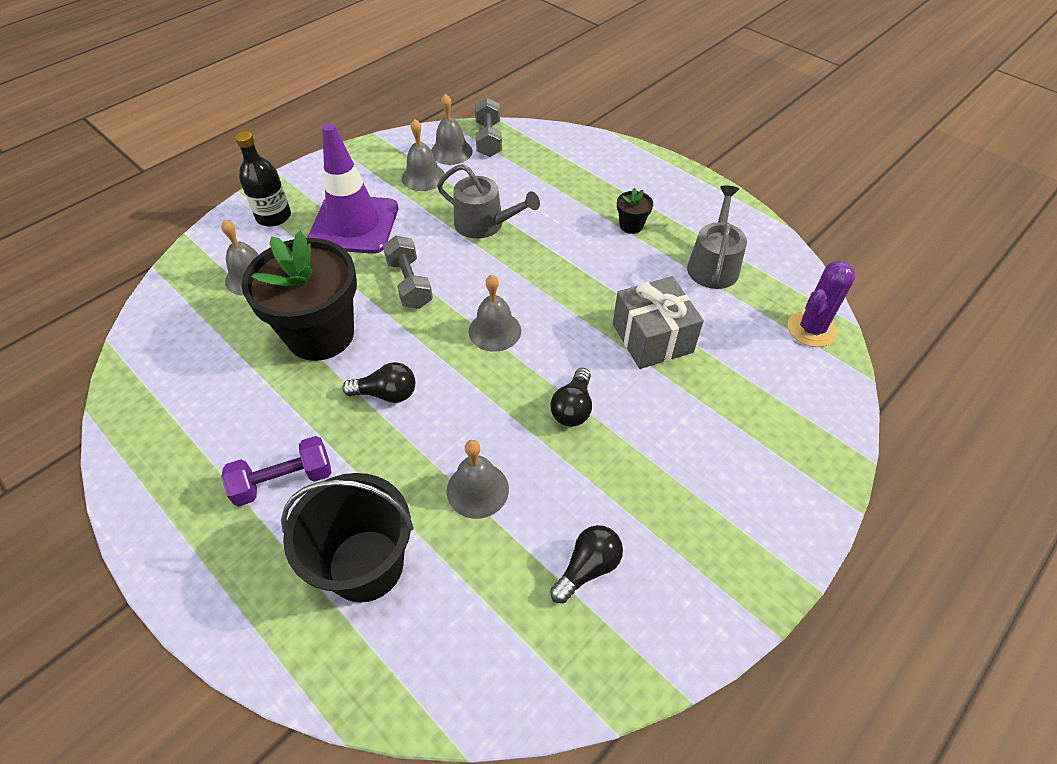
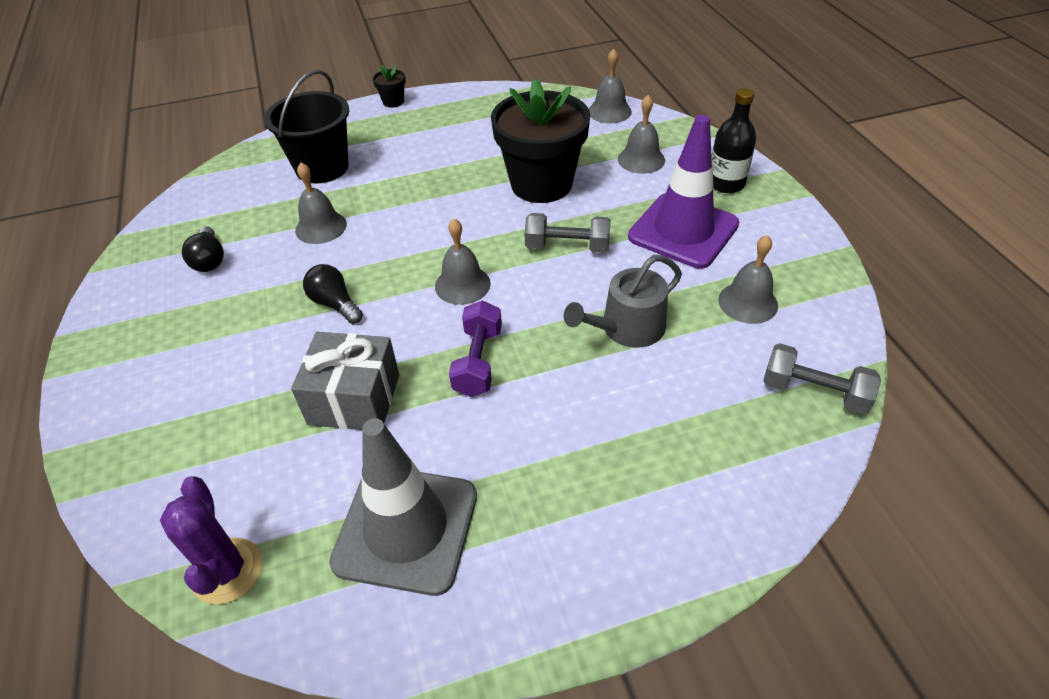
camera: 120 degrees right, 5 degrees down
purple dumbbell [221,436,331,506] -> purple dumbbell moved to [449,300,502,397]
black light bulb [342,362,415,403] -> none
grey bell [431,94,472,165] -> grey bell moved to [589,49,632,123]
black flower pot [617,187,653,234] -> black flower pot moved to [373,65,406,108]
grey watering can [687,185,747,289] -> grey traffic cone [329,418,477,596]

